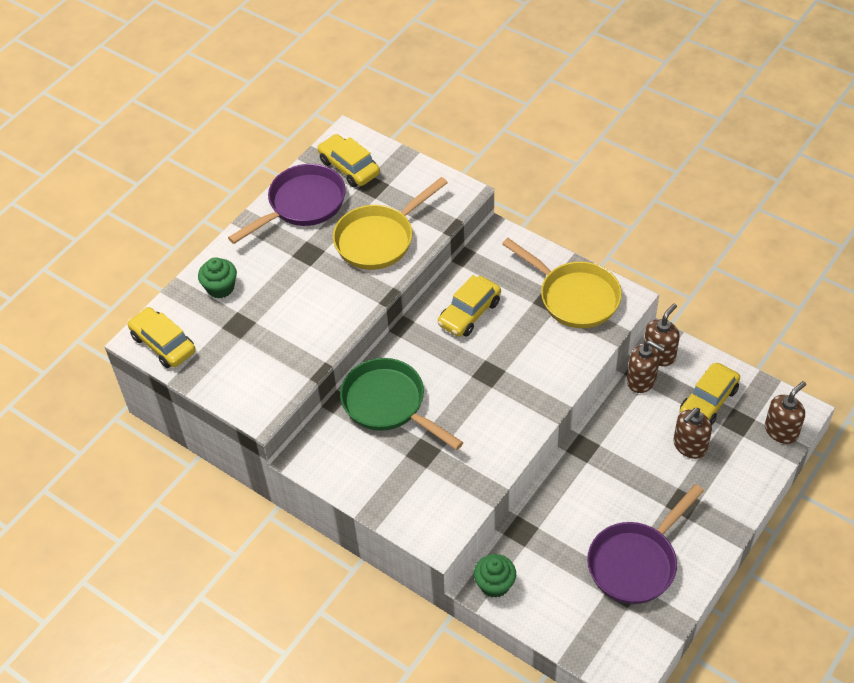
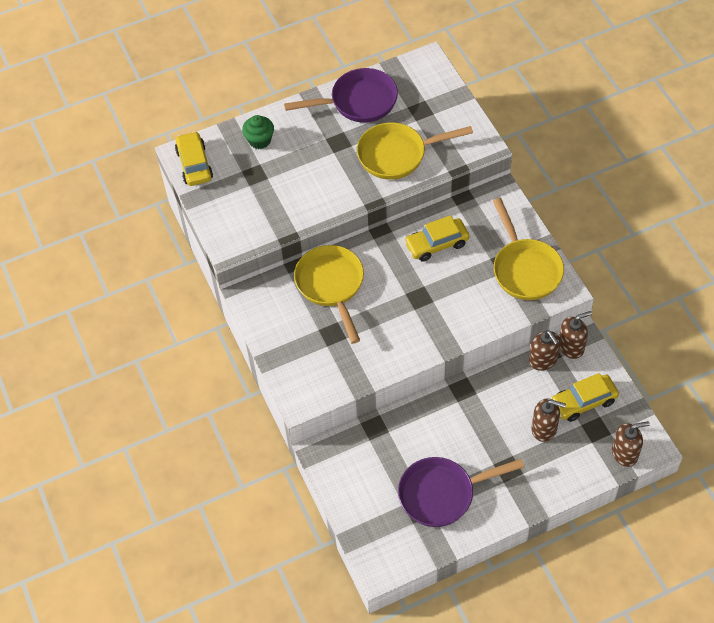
camera: 30 degrees right, 5 degrees up
yellow car [317,134,380,187] -> none
green pan [340,358,464,450] -> yellow pan [294,245,364,344]
green cupcake [474,554,516,598] -> none
brown soap dispenser [674,408,712,459] -> brown soap dispenser turned 150 degrees counterclockwise [531,398,566,442]

